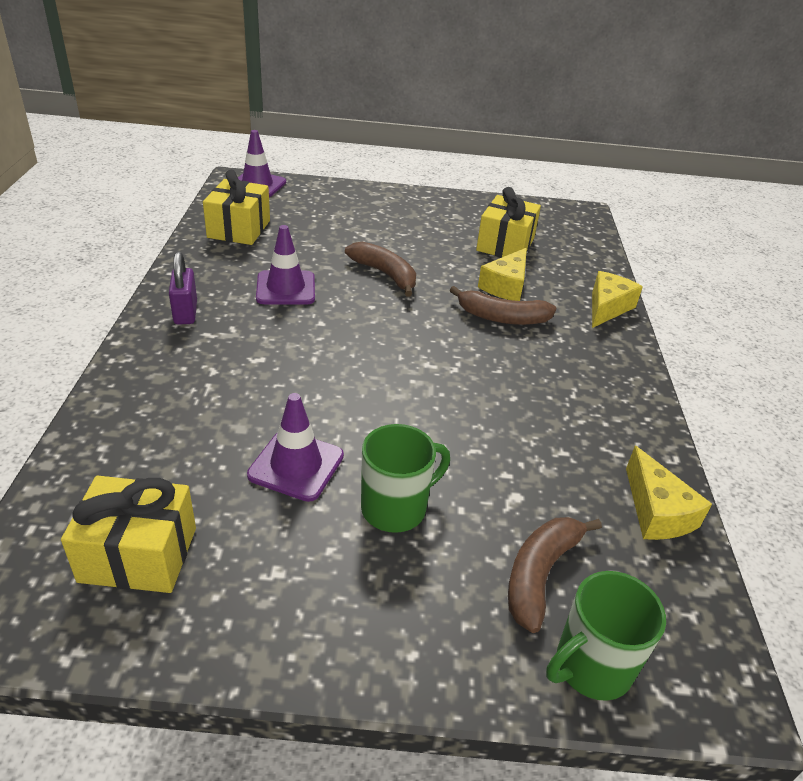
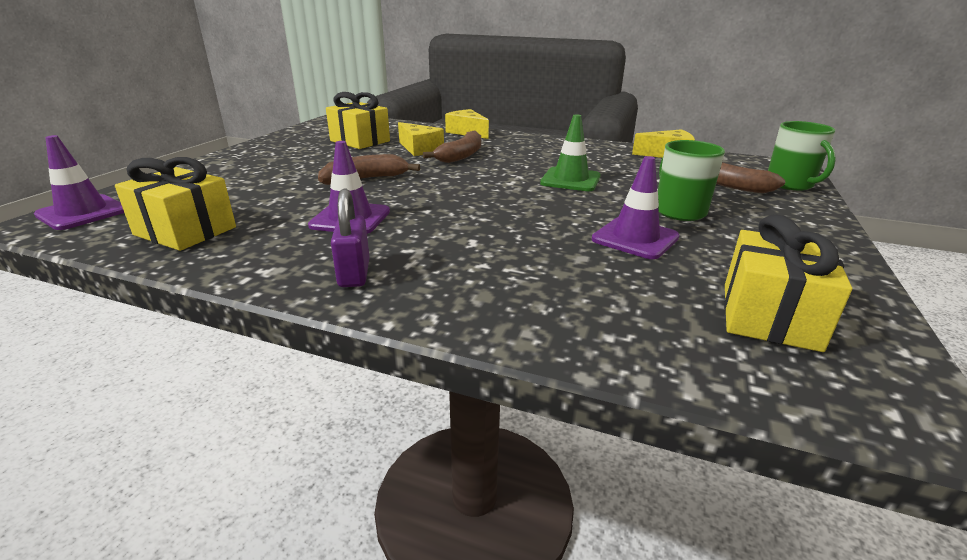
camera: 70 degrees left, 10 degrees down
purple padlock [169,252,197,324] -> purple padlock turned 75 degrees clockwise [331,189,369,287]
none -> green traffic cone [540,114,601,191]

